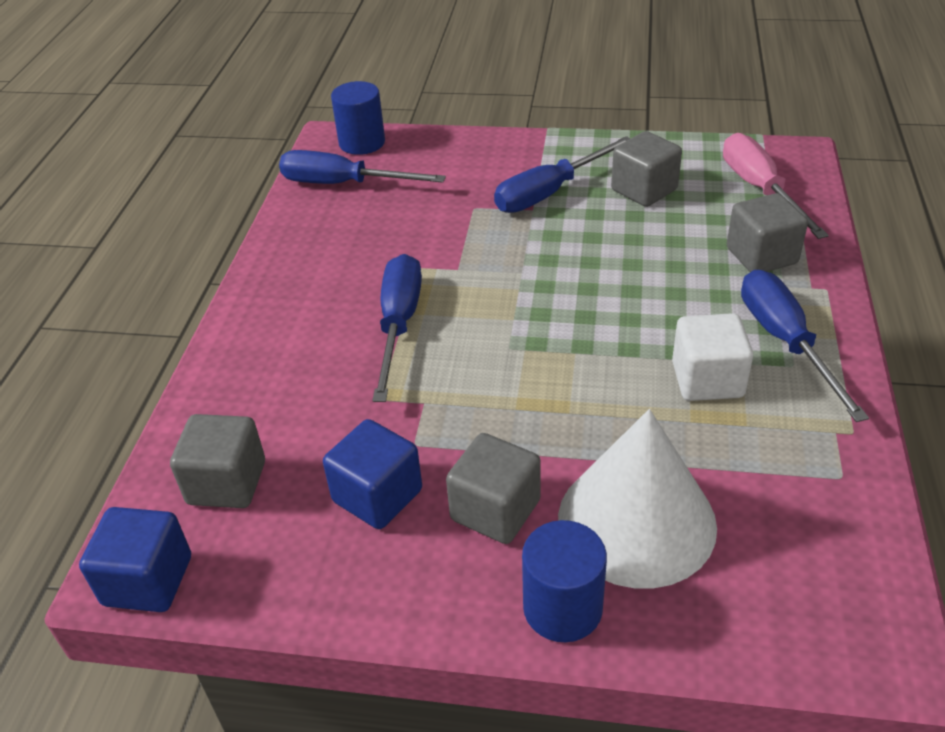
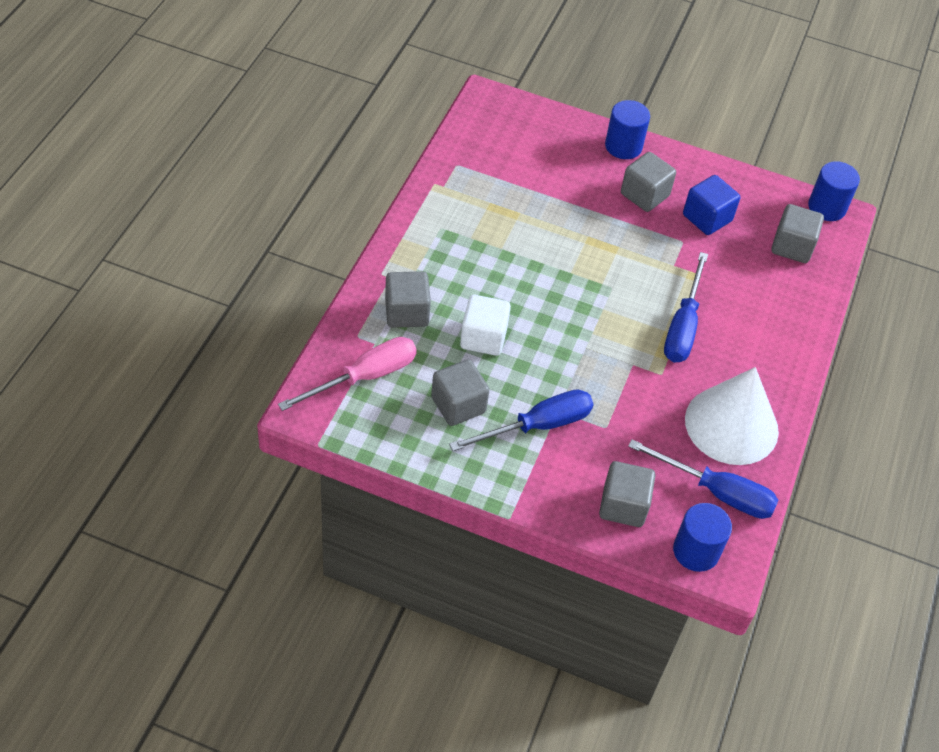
camera: 175 degrees left, 10 degrees up
blue cube [79,507,191,612] -> blue cylinder [808,161,860,221]
white cone [558,409,717,589] -> white cone moved to [685,367,779,465]
white cube [672,313,753,401] -> white cube moved to [460,295,511,356]
pink screwdriver [723,133,829,239] -> pink screwdriver turned 120 degrees counterclockwise [278,337,417,411]
blue screwdriver [741,270,869,422] -> none
none -> grey cube [599,461,656,527]

